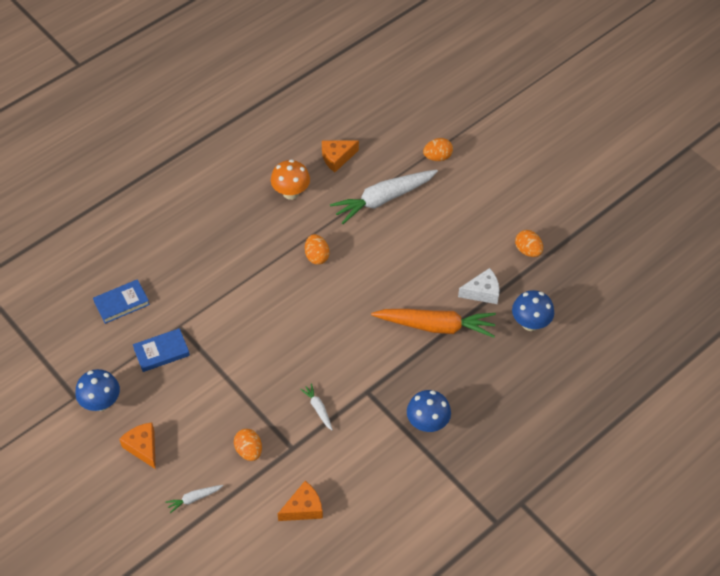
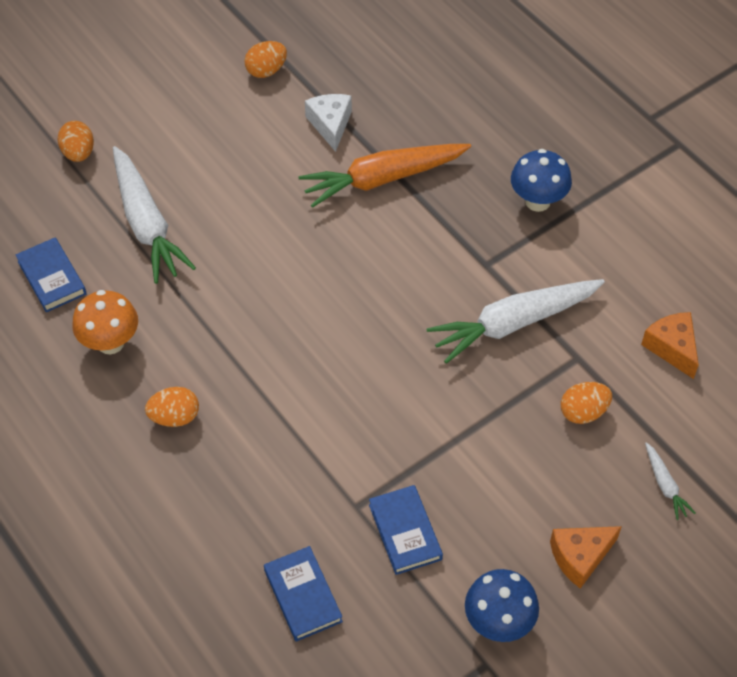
camera: 85 degrees left, 0 degrees up
white carrot [300,383,333,430] -> white carrot [426,279,605,364], size x2.29
orange egg [305,234,329,265] -> orange egg moved to [145,387,199,427]
orange cheese [322,141,359,172] -> blue book [16,238,87,312]
orange carrot [371,309,496,338] -> orange carrot turned 120 degrees counterclockwise [298,144,471,208]
blue mushroom [512,290,554,331] -> none

